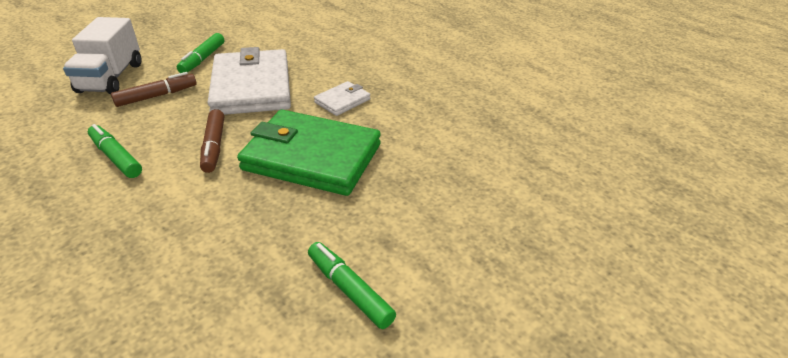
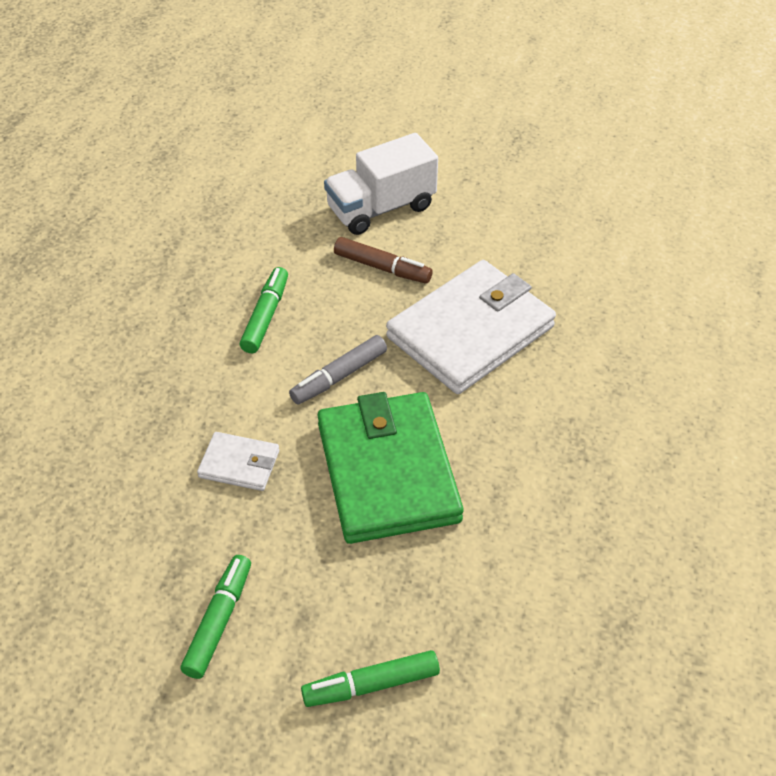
camera: 60 degrees right, 10 degrees up
green marker [177,33,224,73] -> green marker moved to [301,650,440,707]
brown marker [200,109,224,173] -> grey marker [289,335,387,404]
white wallet [314,81,370,116] -> white wallet moved to [197,432,279,491]

